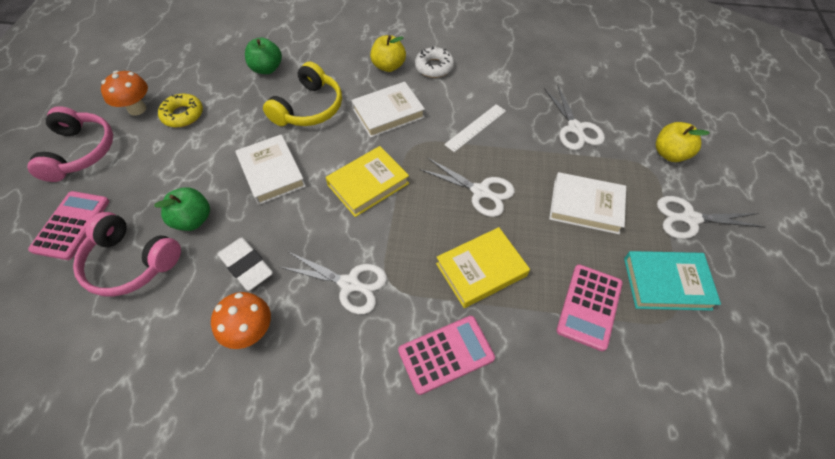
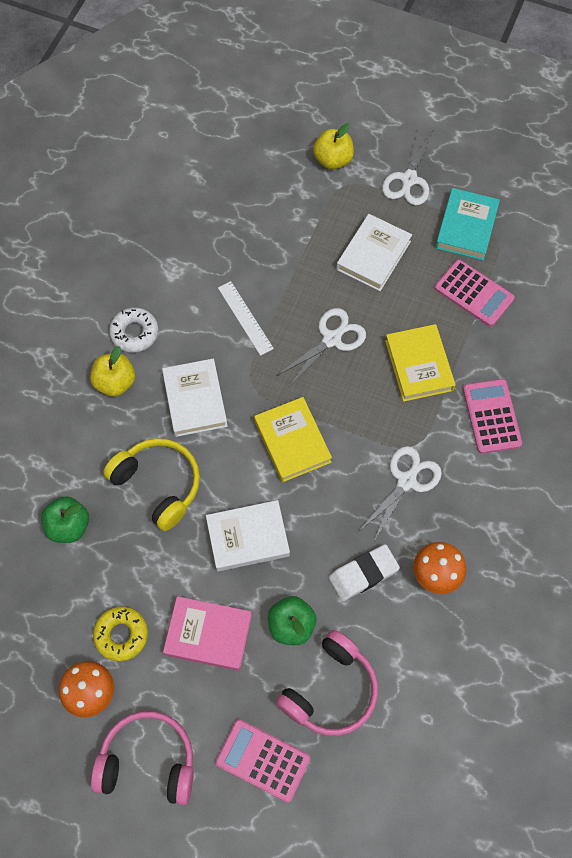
camera: 75 degrees left, 10 degrees up
white scissors [544,86,605,150] -> none
none -> pink book [163,596,252,671]

